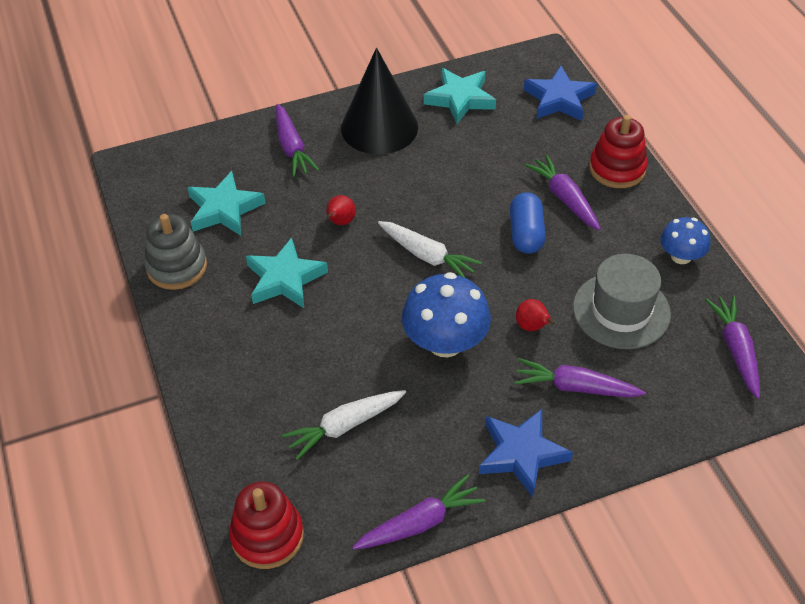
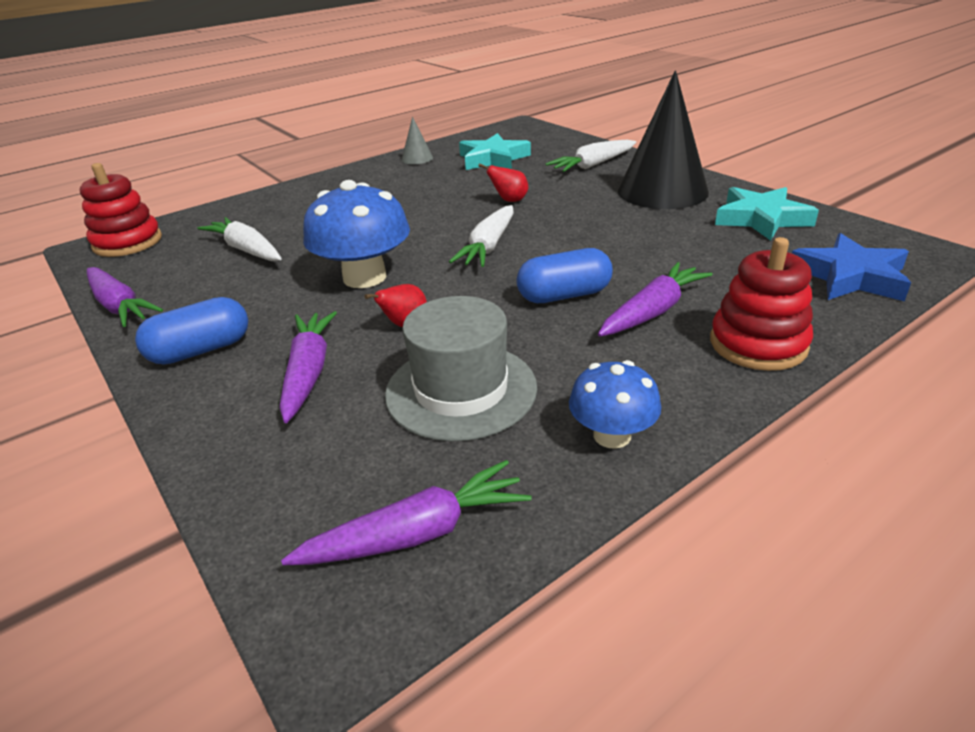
camera: 75 degrees right, 15 degrees down
grey stacking toy [144,214,207,290] -> grey cone [401,117,433,164]
turquoise star [246,237,328,308] -> none
purple carrot [276,104,319,177] -> white carrot [546,140,636,172]
blue star [479,409,573,497] -> blue capsule [135,297,248,365]

